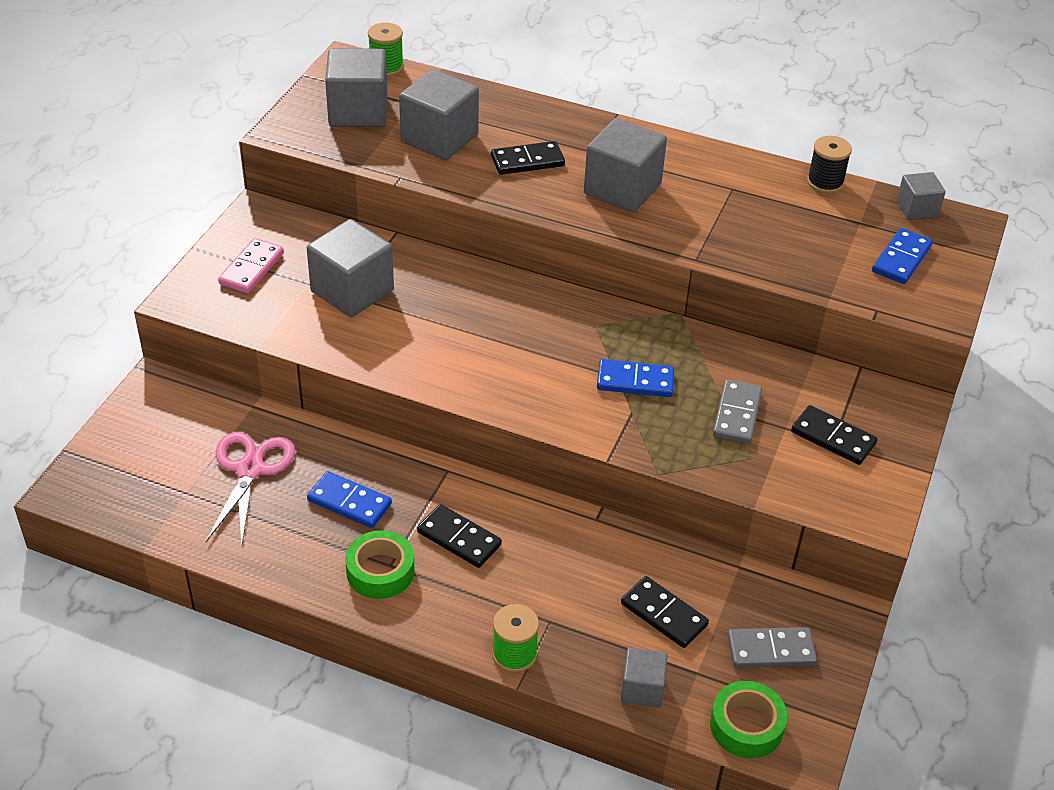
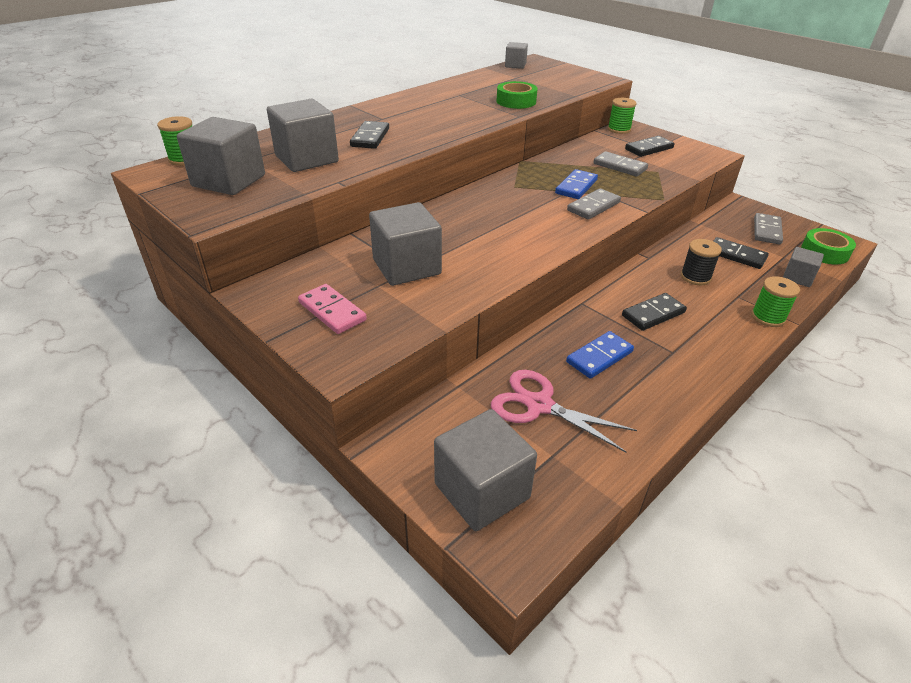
camera: 65 degrees left, 5 degrees down
green tape [345,530,414,599] -> green tape moved to [497,81,537,109]
grey cube [584,118,667,212] -> grey cube moved to [434,409,537,531]
black domino [621,576,709,648] -> black domino turned 60 degrees clockwise [713,237,769,269]
black spool [807,136,852,193] -> black spool moved to [681,239,722,285]
blue domino [872,228,933,284] -> none
none -> grey domino [567,188,621,220]
none -> green spool [608,98,637,134]

